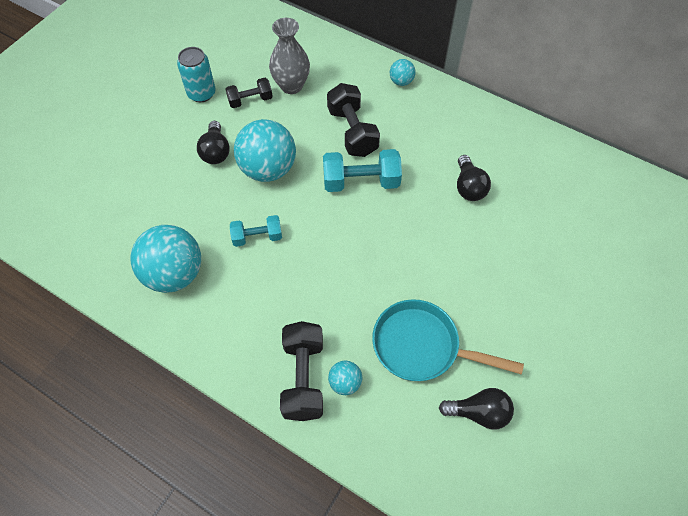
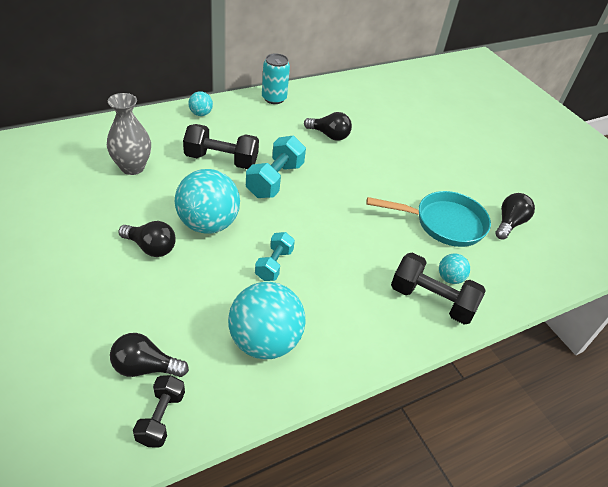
camera: 65 degrees left, 15 degrees down
turquoise can [177,47,216,102] -> turquoise can moved to [262,53,290,104]
black dumbbell [226,78,273,108] -> black dumbbell moved to [133,375,185,447]
turquoise pan [372,299,524,381] -> turquoise pan turned 135 degrees counterclockwise [367,191,491,247]
none -> black light bulb [110,333,189,377]

